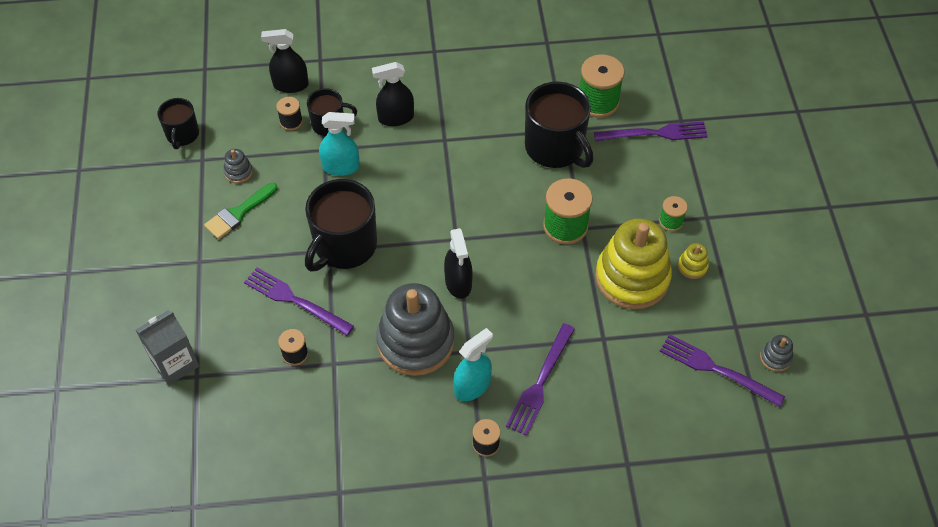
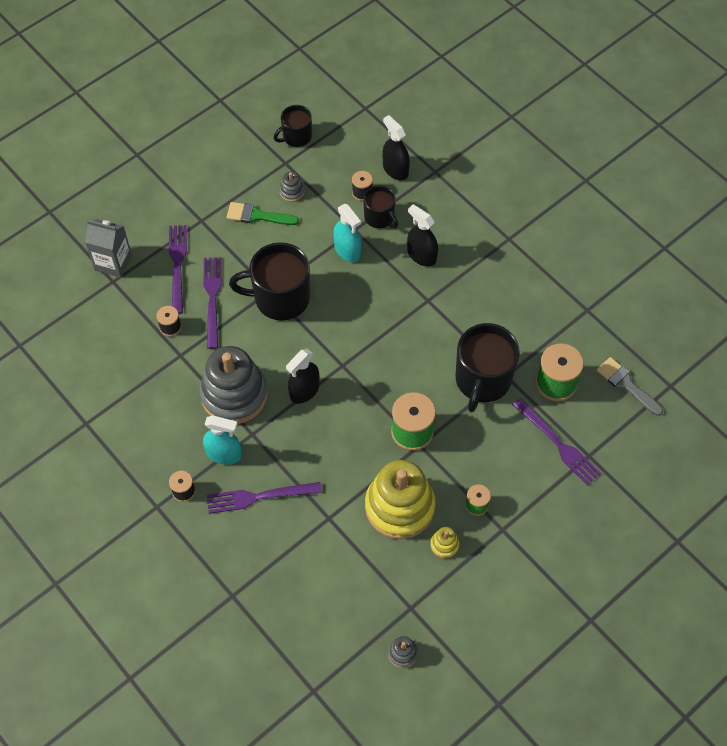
camera: 55 degrees right, 5 degrees up
purple fork [660,334,785,407] -> purple fork moved to [169,225,187,314]
none -> grey brush [597,357,663,416]

